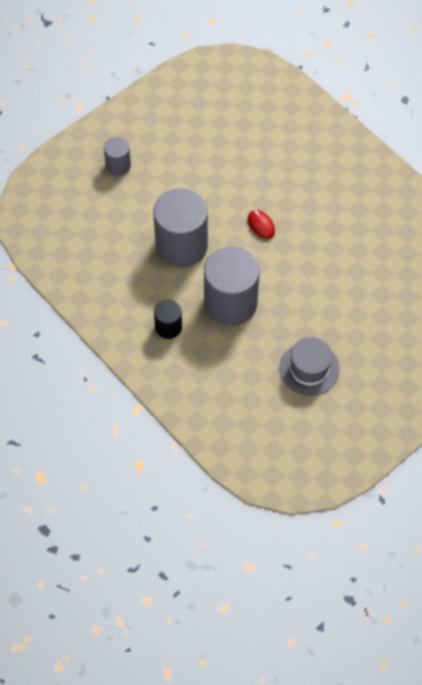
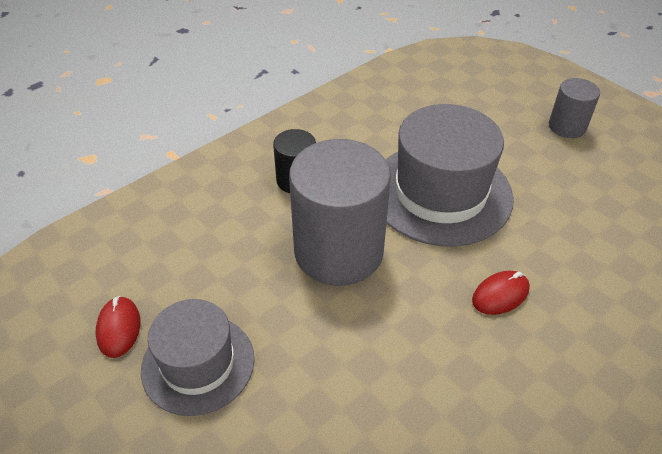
camera: 90 degrees right, 15 degrees down
grey cylinder [153,189,208,267] -> grey hat [386,104,514,247]
none -> red mouse [95,296,140,358]

